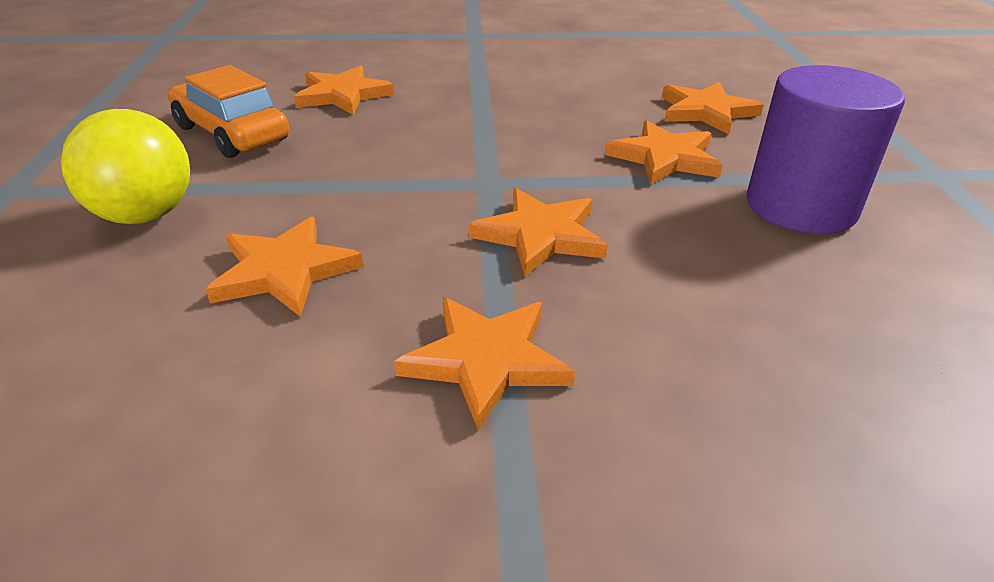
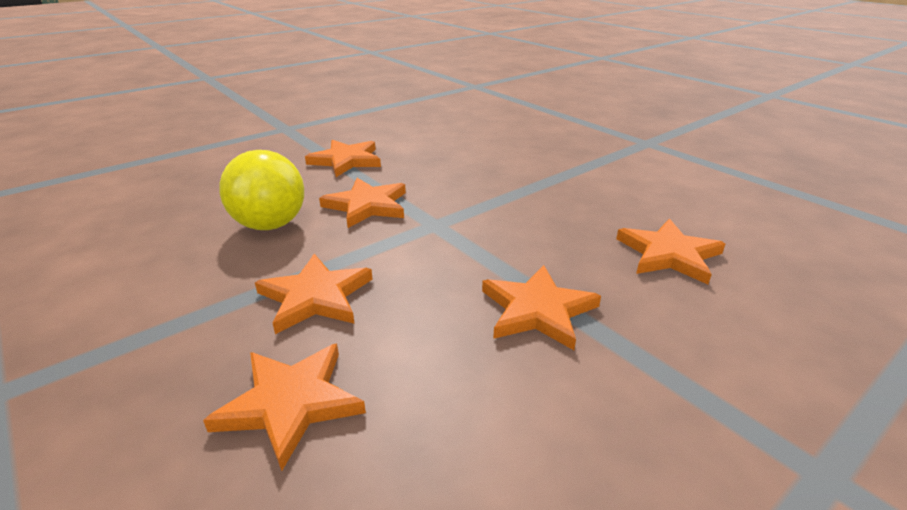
camera: 145 degrees right, 5 degrees down
yellow ball [61,109,190,224] -> yellow ball moved to [219,150,304,230]
orange car [168,65,289,158] -> none
orange star [206,217,363,317] -> orange star moved to [482,265,601,350]
purple cylinder [747,65,905,234] -> none

